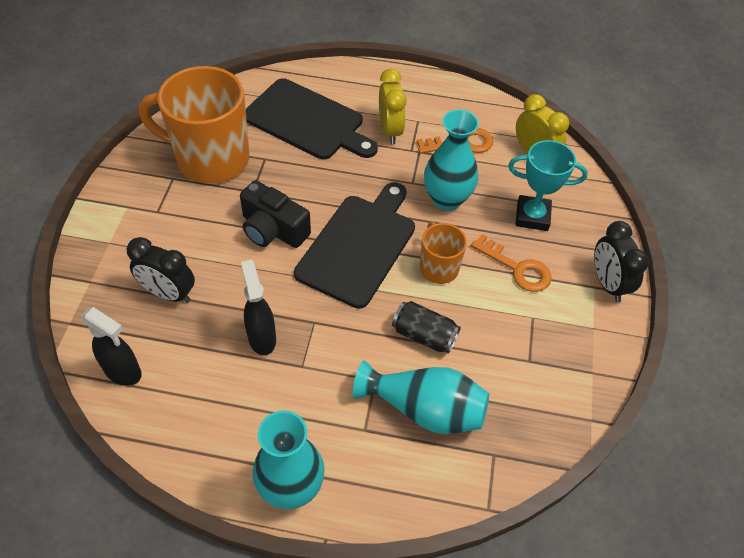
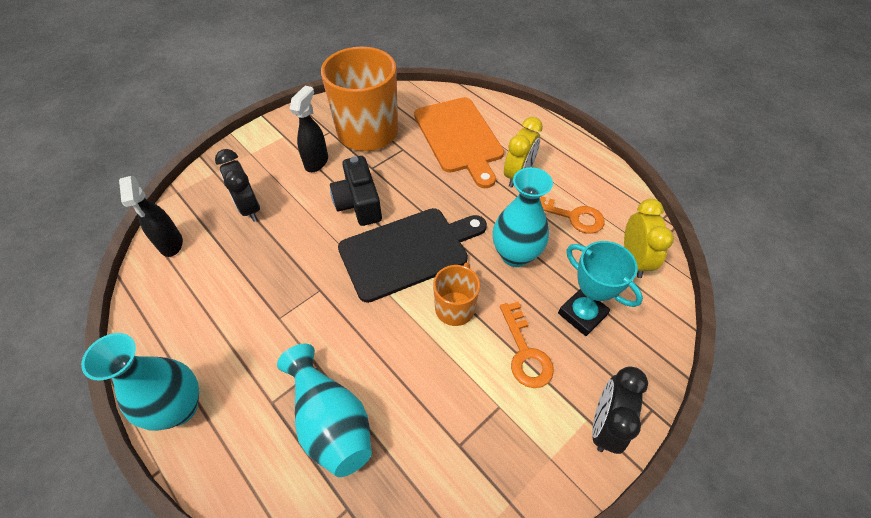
camera: 40 degrees right, 0 degrees up
black spray bottle [241,260,276,355] -> black spray bottle moved to [290,85,328,172]
black cutting board [246,78,378,159] -> orange cutting board [414,97,504,188]
black can [392,301,461,353] -> none

